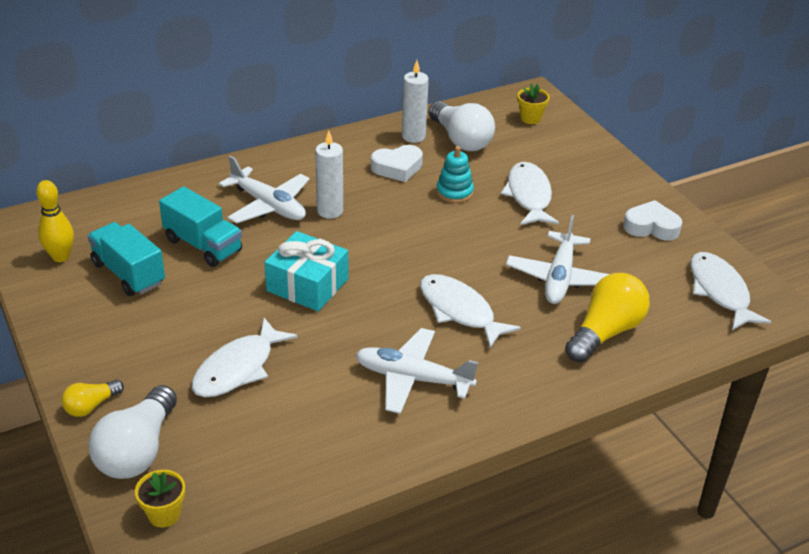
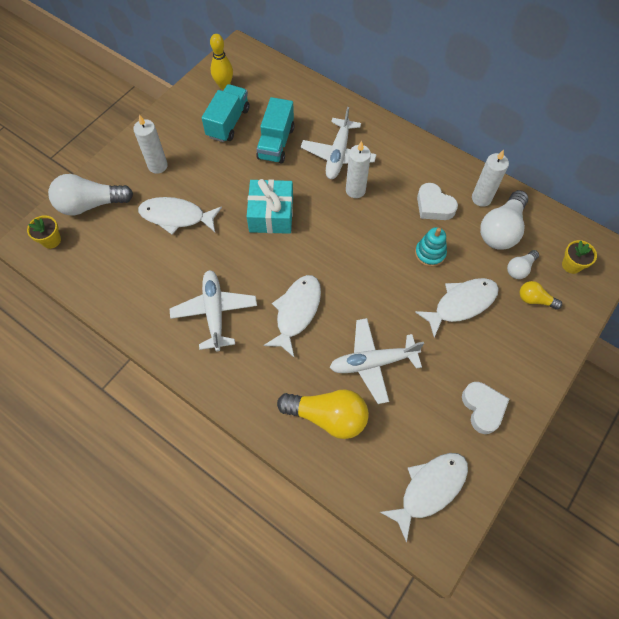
camera: 65 degrees right, 25 degrees up
yellow light bulb [62,380,124,417] -> yellow light bulb moved to [519,281,562,310]
none -> white candle [133,115,168,174]
none -> white light bulb [507,250,539,279]

